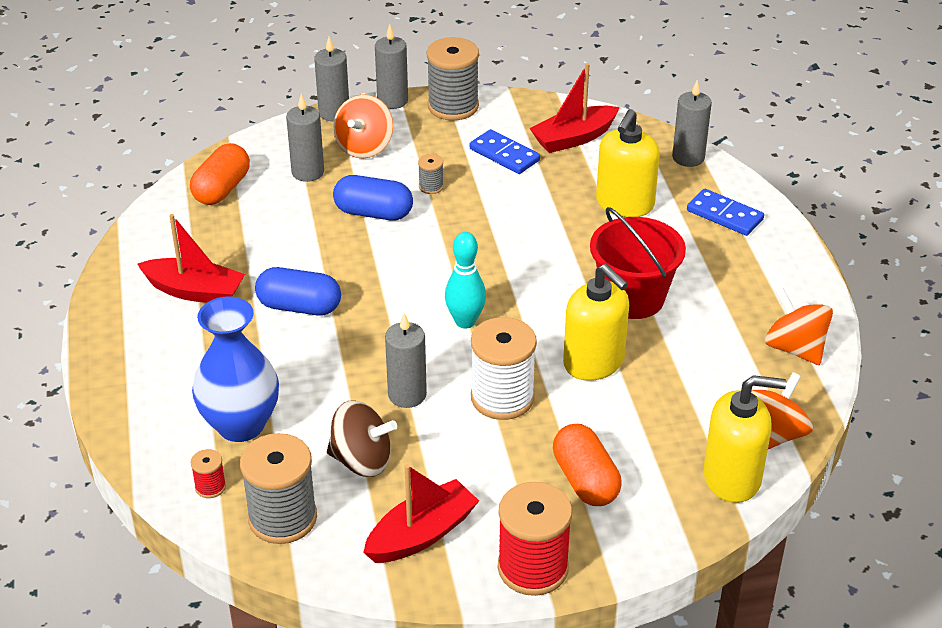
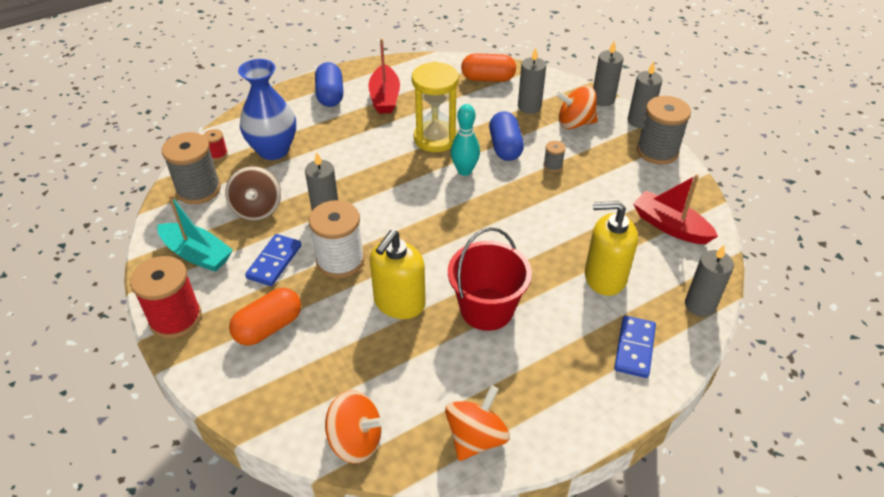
camera: 70 degrees right, 5 degrees up
blue capsule [255,267,341,315] -> blue capsule moved to [315,62,343,107]
red boat [363,464,479,563] -> turquoise boat [157,194,233,272]
turquoise bowling pin [445,232,486,329] -> turquoise bowling pin moved to [451,104,480,176]
blue domino [470,129,540,174] -> blue domino moved to [245,234,301,286]
yellow soap dispenser [703,375,787,503] -> none
none -> yellow hourglass [412,62,459,152]

